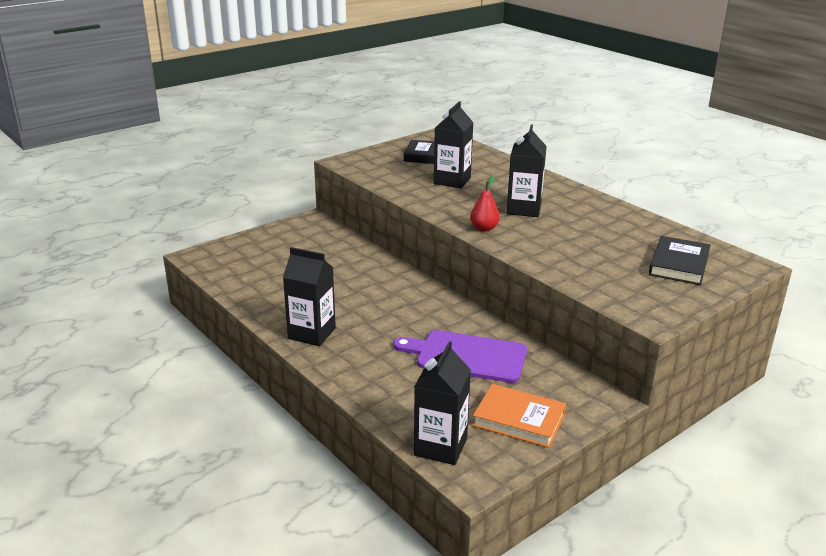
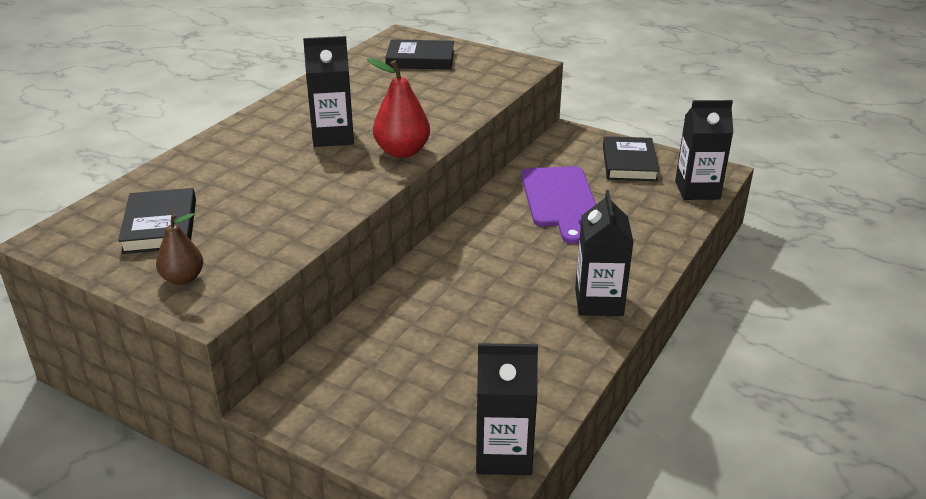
camera: 110 degrees left, 5 degrees up
black carton [434,101,474,188] -> black carton moved to [476,343,538,475]
red pear [470,176,500,232] -> red pear [367,58,430,158], size x1.56
orange book [472,384,566,448] -> black book [603,136,659,181]
none -> brown pear [156,213,203,285]

